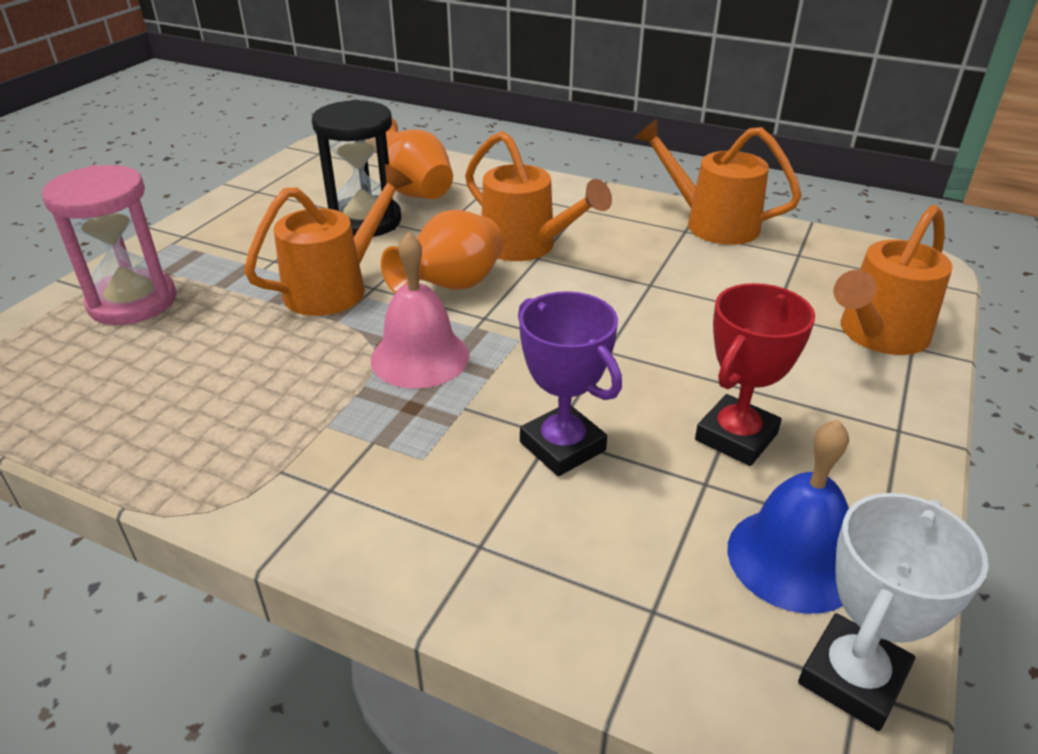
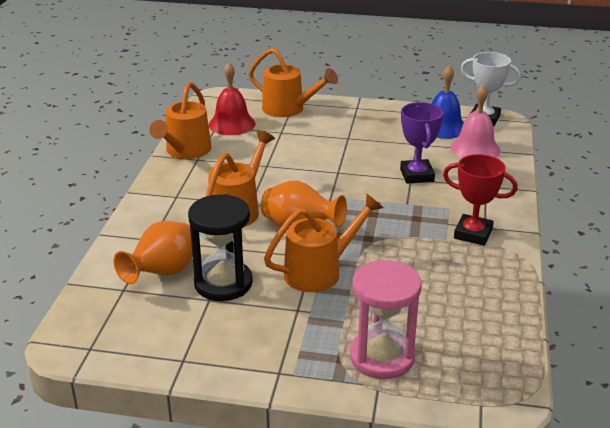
camera: 105 degrees left, 5 degrees down
orange watering can [244,164,413,316] -> orange watering can turned 120 degrees clockwise [264,194,383,292]
pink bell [371,232,470,389] -> pink bell moved to [451,85,500,158]
purple trophy [518,291,622,476] -> purple trophy turned 45 degrees counterclockwise [400,102,443,184]
red trophy [695,283,815,466] -> red trophy moved to [443,154,518,246]
none -> red bell [209,63,255,135]

